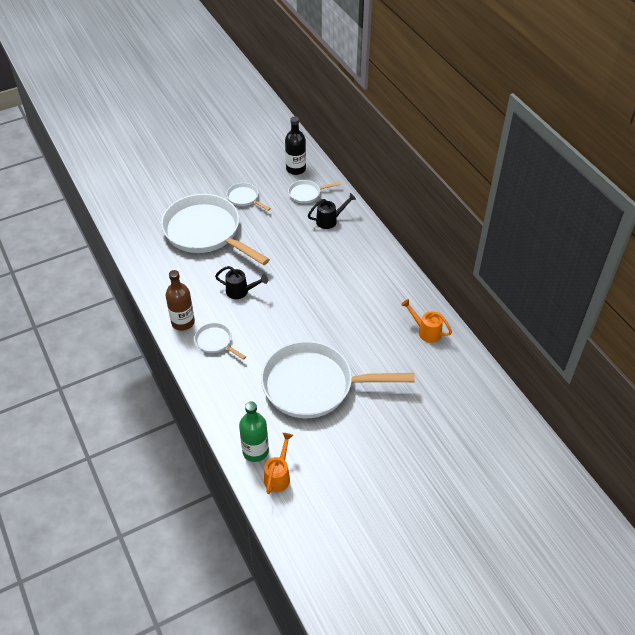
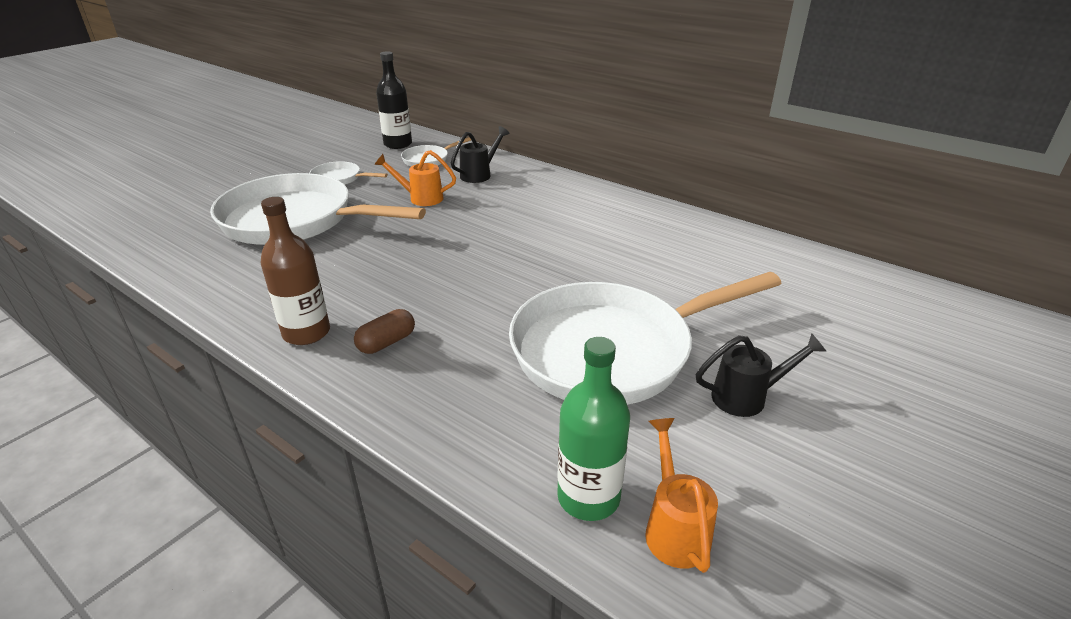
camera: 25 degrees left, 15 degrees down
white pan [194,323,246,360] -> brown capsule [354,309,415,354]
black watering can [215,266,268,299] -> black watering can moved to [696,333,827,417]
orange watering can [401,299,452,343] -> orange watering can moved to [374,150,456,206]

